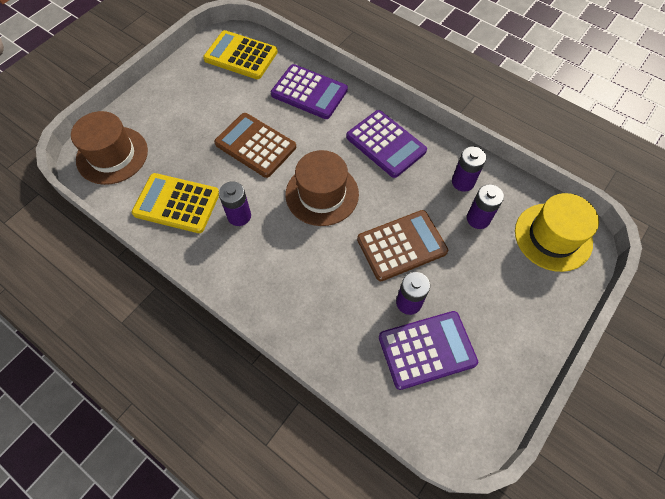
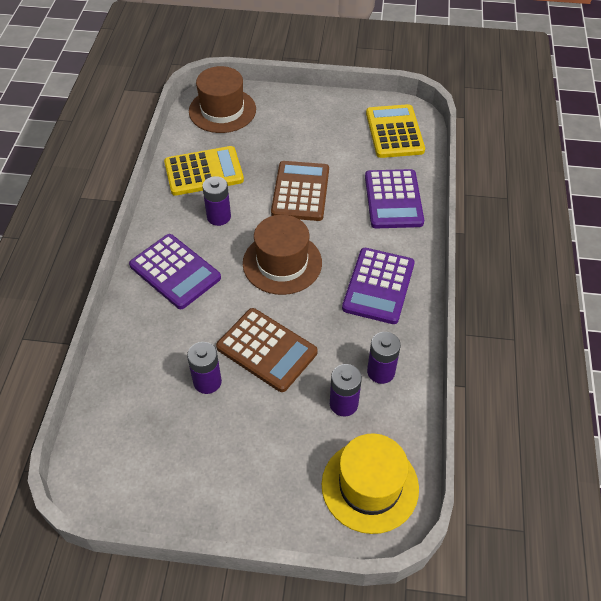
camera: 60 degrees right, 10 degrees down
yellow calculator [132,173,219,233] -> yellow calculator turned 90 degrees clockwise [164,146,244,196]
purple calculator [379,311,478,390] -> purple calculator moved to [129,234,221,309]

